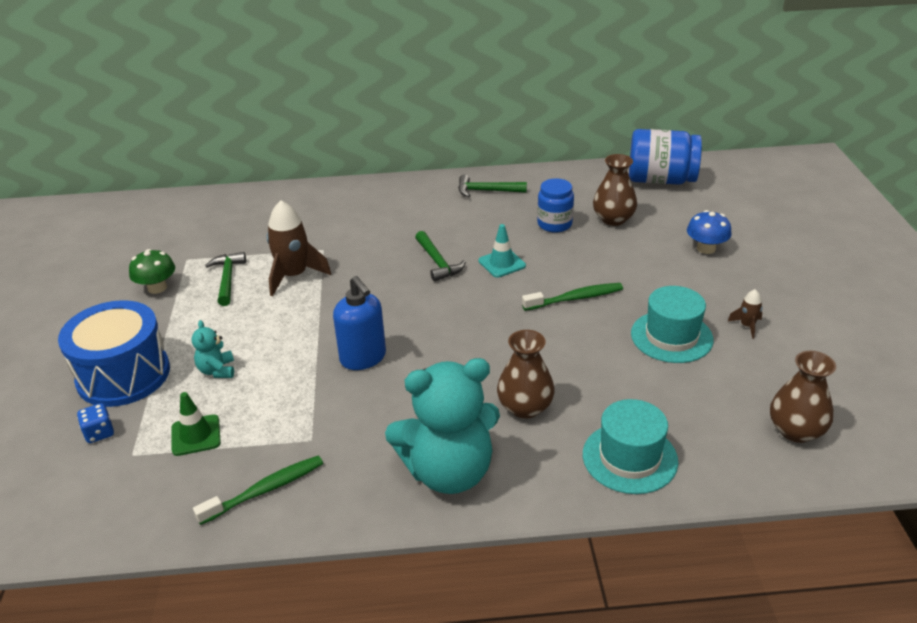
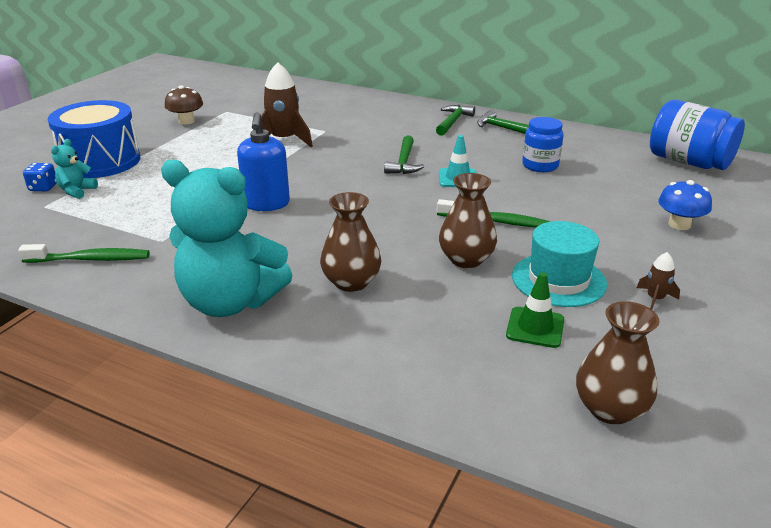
camera: 30 degrees right, 5 degrees down
green mushroom [129,249,175,294] -> brown mushroom [165,85,203,125]
green traffic cone [172,392,221,456] -> green traffic cone moved to [506,272,564,348]
turquoise teddy bear [192,320,234,378] -> turquoise teddy bear moved to [51,139,98,199]
green hammer [205,252,246,306] -> green hammer moved to [436,105,475,136]
turquoise hat [583,399,678,494] -> none
brown vase [593,154,637,226] -> brown vase moved to [439,173,497,268]

